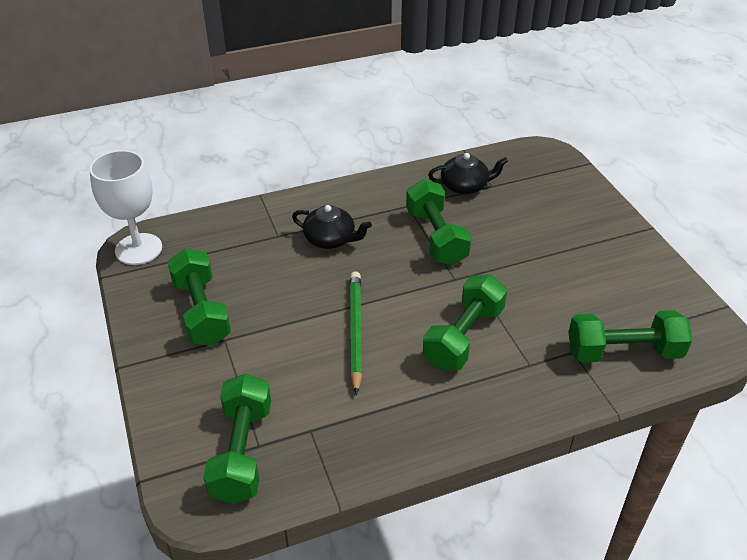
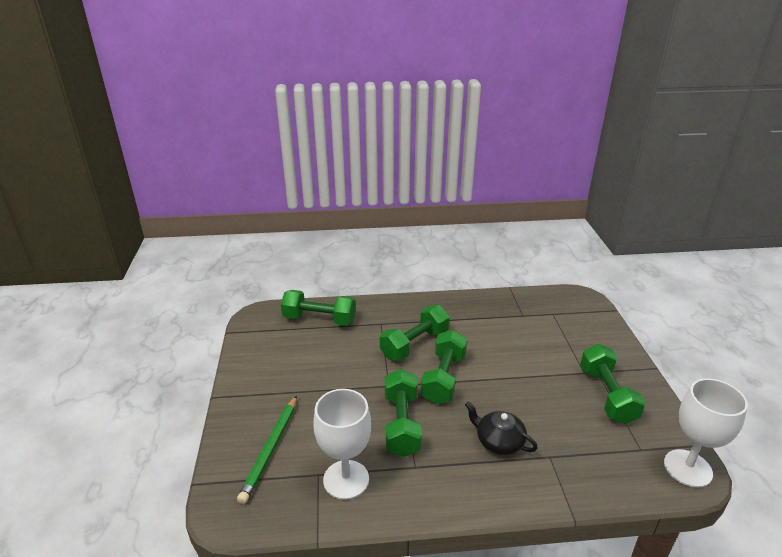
camera: 165 degrees left, 10 degrees down
green dumbbell [203,373,271,504] -> green dumbbell moved to [421,330,467,404]
green pencil [350,271,362,395] -> green pencil moved to [237,395,297,504]
black teapot [428,153,508,194] -> white goblet [313,389,372,500]

